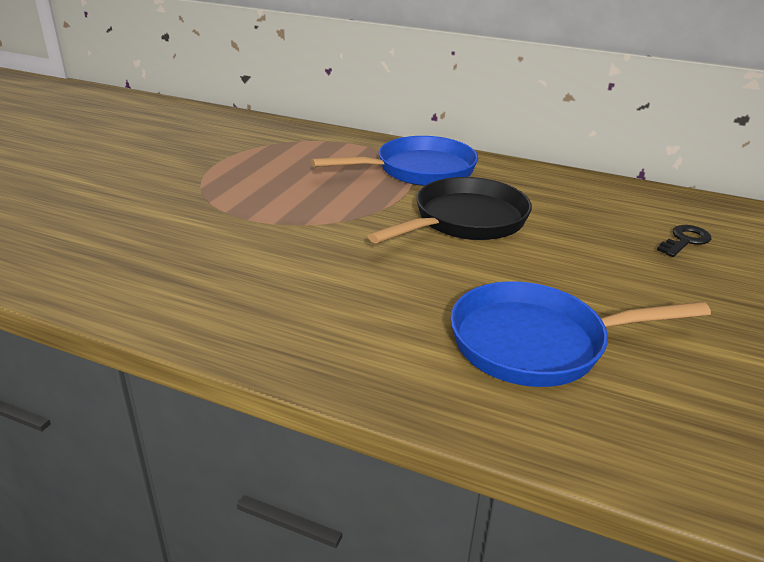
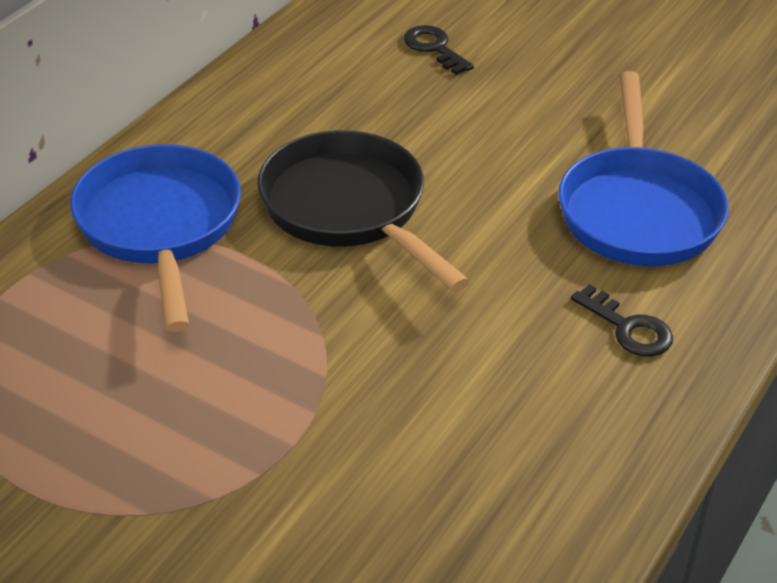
camera: 80 degrees left, 10 degrees up
none -> black key [571,284,673,357]

